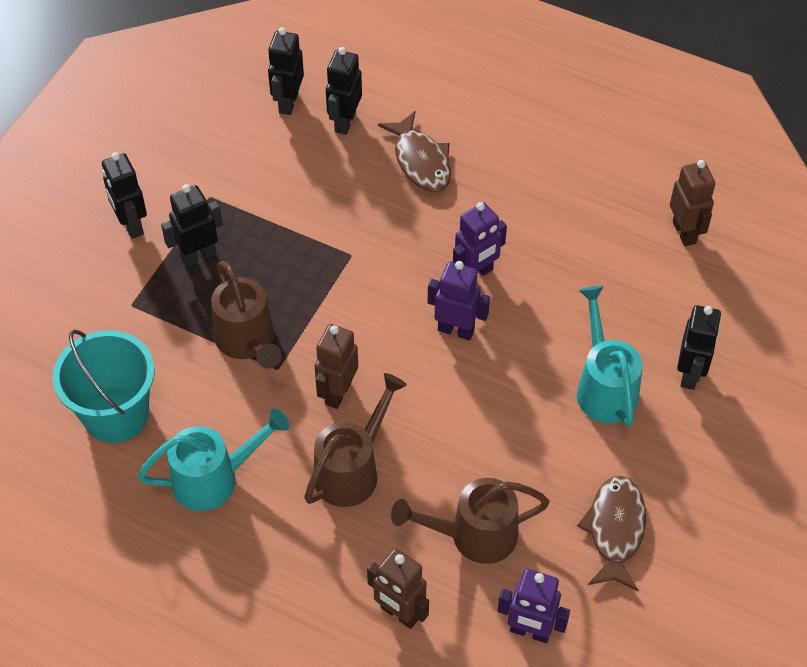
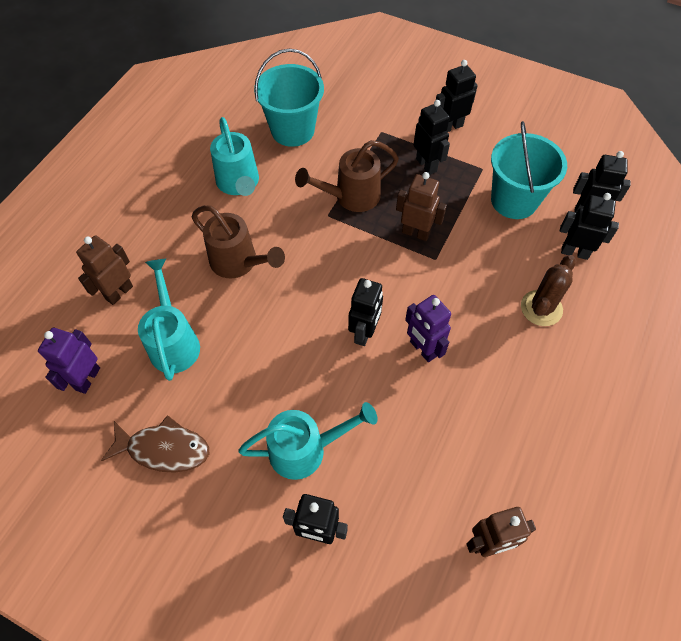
camera: 90 degrees right, 5 degrees up
brown robot [315,324,358,409] -> brown robot moved to [396,172,447,241]
brown fish [378,111,451,192] -> brown cactus [521,255,576,326]
brown watering can [391,478,549,564] -> turquoise watering can [138,259,200,381]
purple robot [428,261,490,340] -> black robot [348,278,383,346]
none -> turquoise bucket [491,121,567,219]

